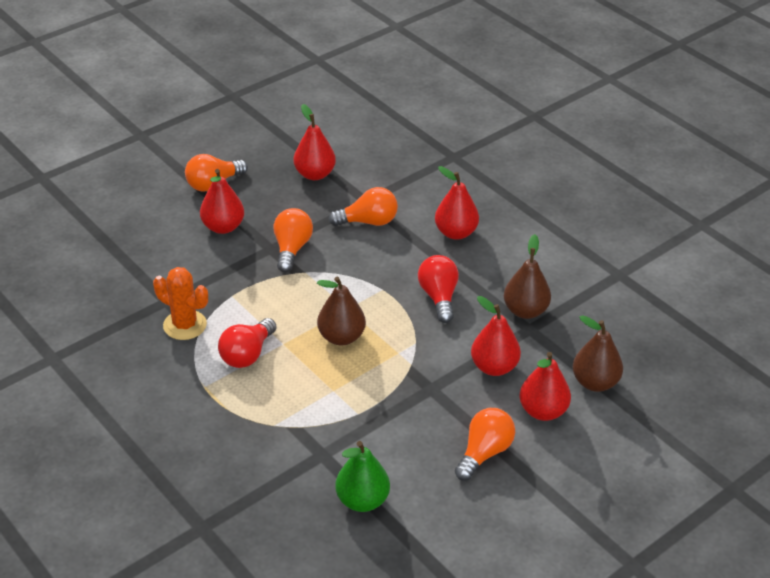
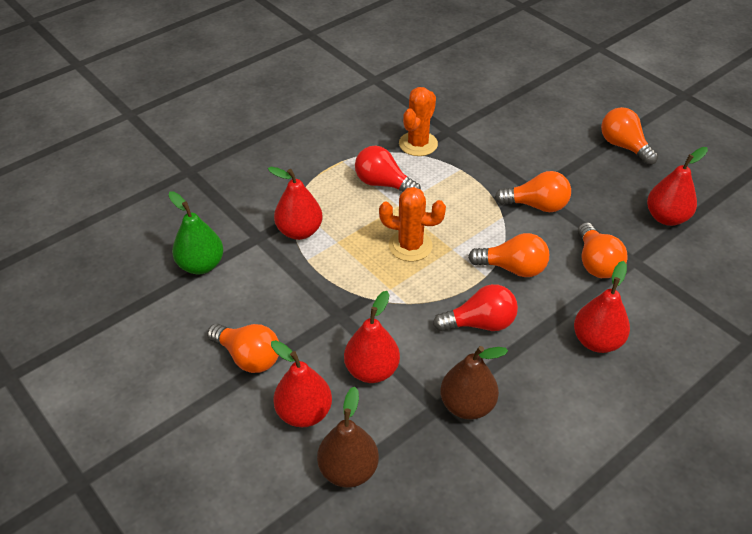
camera: 90 degrees right, 5 degrees up
red pear [200,169,244,234] -> red pear moved to [268,167,323,240]
brown pear [317,277,366,346] -> orange cactus [379,187,446,262]
none -> orange light bulb [468,233,549,277]

